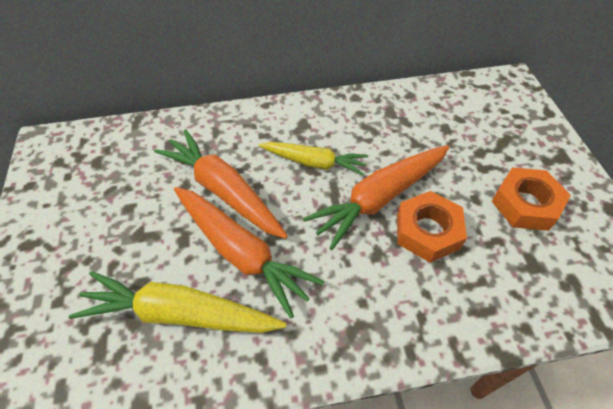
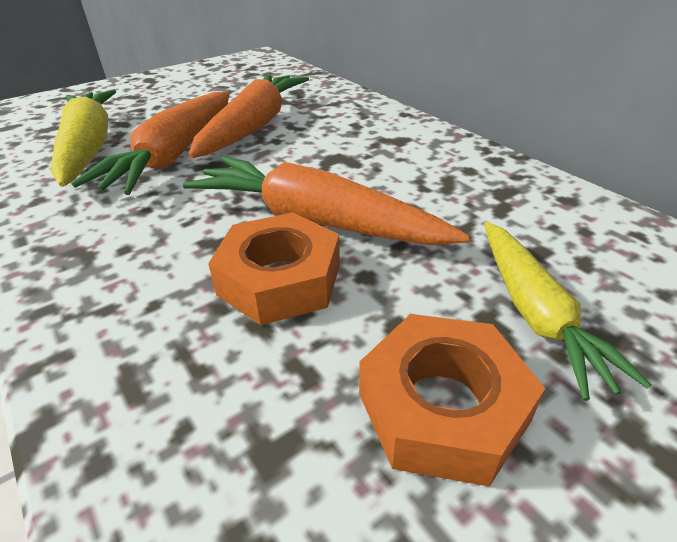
camera: 65 degrees right, 15 degrees down
yellow carrot [259,142,368,176] -> yellow carrot moved to [484,222,652,401]

